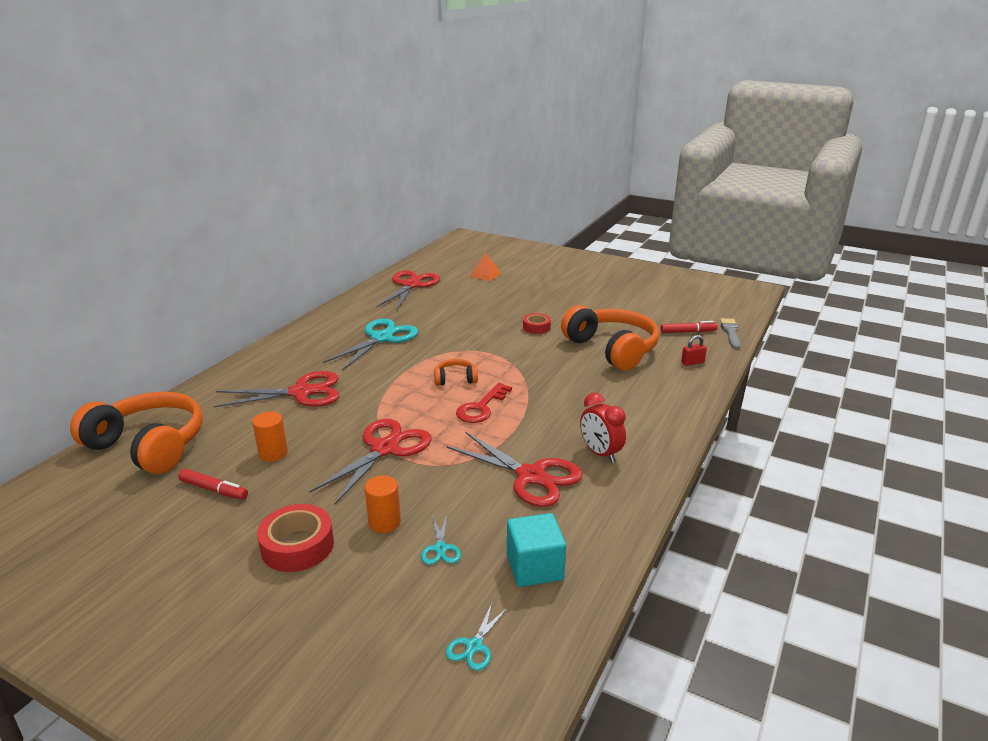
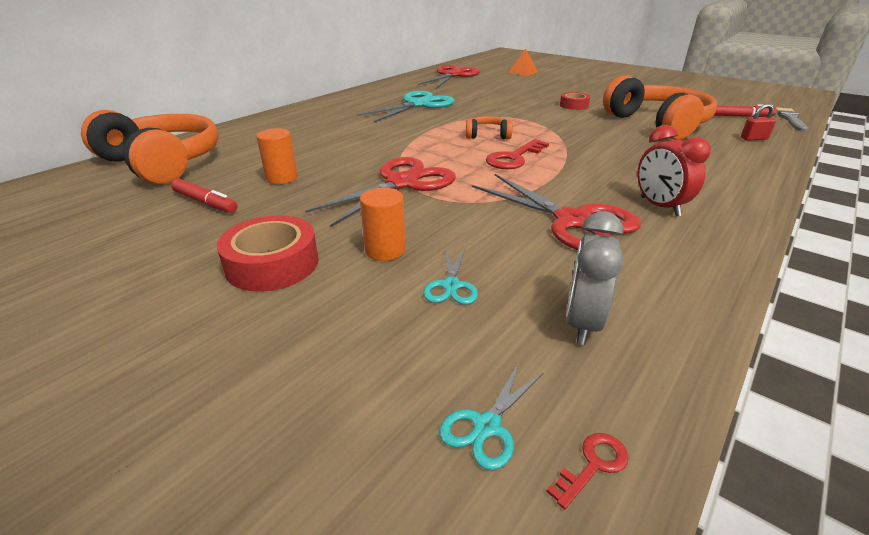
camera: 10 degrees right, 5 degrees up
red scissors [213,371,339,407] -> none
turquoise cube [507,513,566,587] -> grey clock [566,211,623,345]
none -> red key [546,433,629,509]

